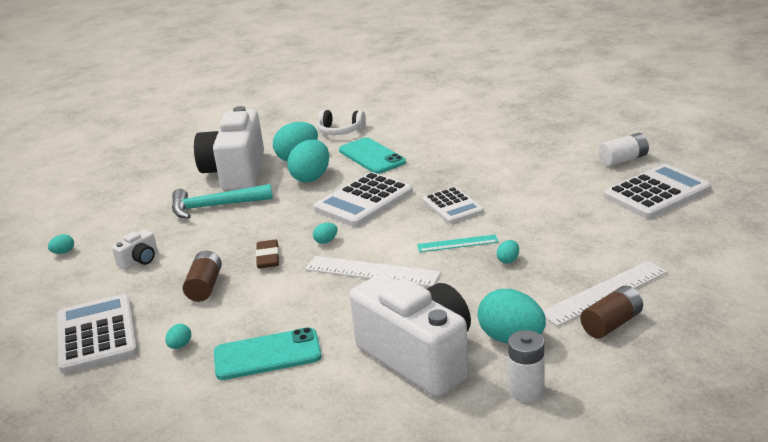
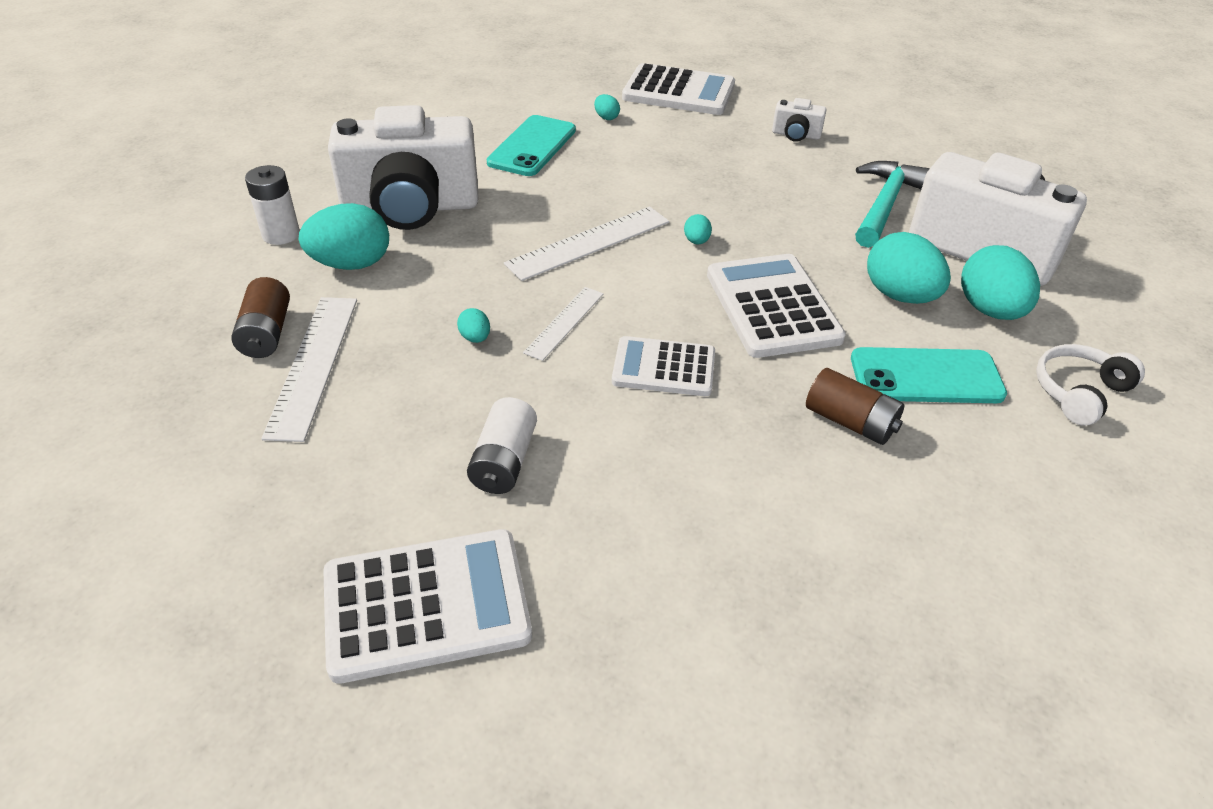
camera: 120 degrees right, 15 degrees up
turquoise egg [48,234,74,254] -> none
white camera [112,230,158,270] -> white camera turned 60 degrees counterclockwise [772,98,826,142]
brown battery [183,251,222,302] -> brown battery moved to [806,368,904,445]
brown eraser [256,240,279,269] -> none
turquoise ruler [417,234,498,252] -> white ruler [523,287,603,361]
white battery [598,133,649,166] -> white battery moved to [467,397,537,494]
white calculator [604,164,711,219] -> white calculator turned 105 degrees counterclockwise [323,529,532,684]

